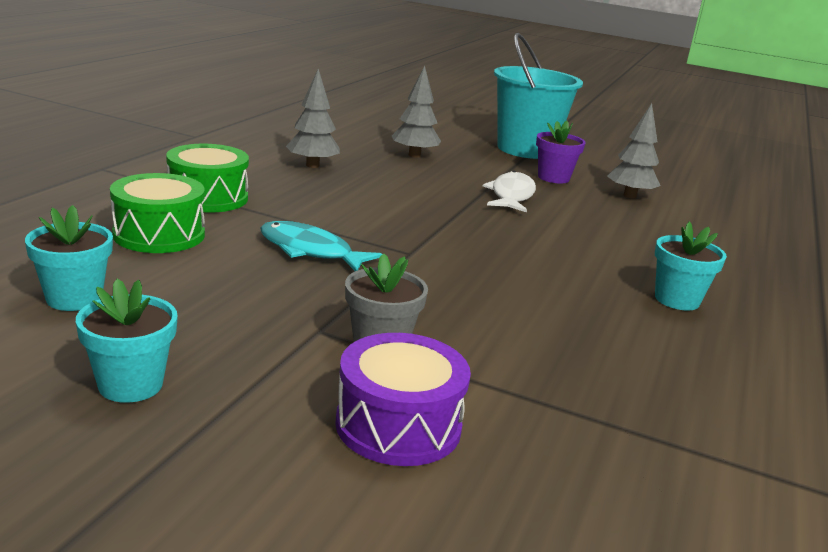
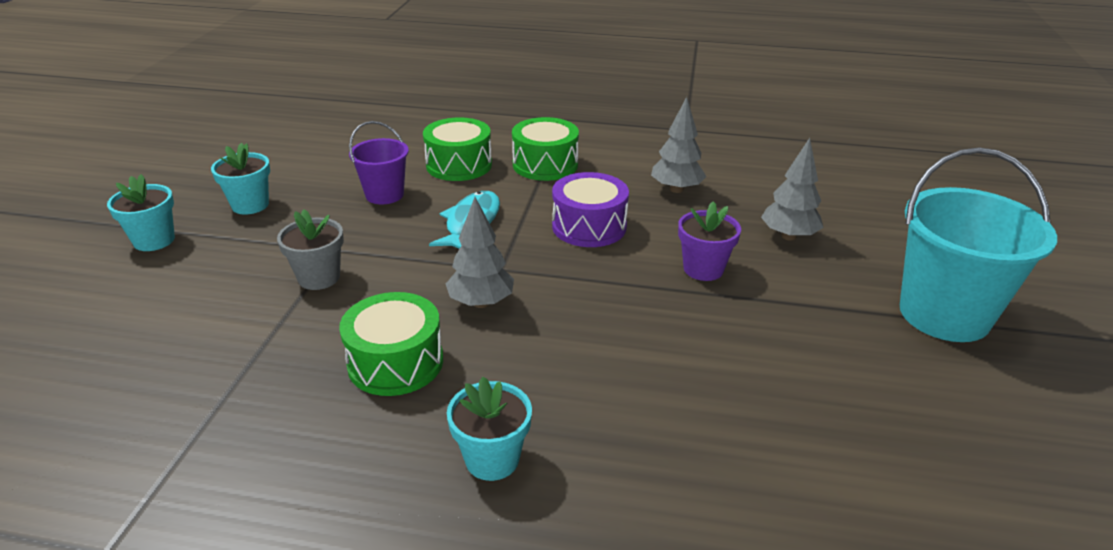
camera: 80 degrees right, 10 degrees up
turquoise flower pot [25,205,113,311] -> turquoise flower pot moved to [107,174,175,251]
purple drum [335,333,471,466] -> purple drum moved to [552,172,629,247]
white fish [483,170,536,212] -> none
purple flower pot [536,121,585,184] -> purple flower pot moved to [678,201,741,281]
grey tree [607,103,660,198] -> grey tree moved to [446,197,514,308]
none -> green drum [339,292,443,396]
none -> purple bucket [349,121,409,205]

